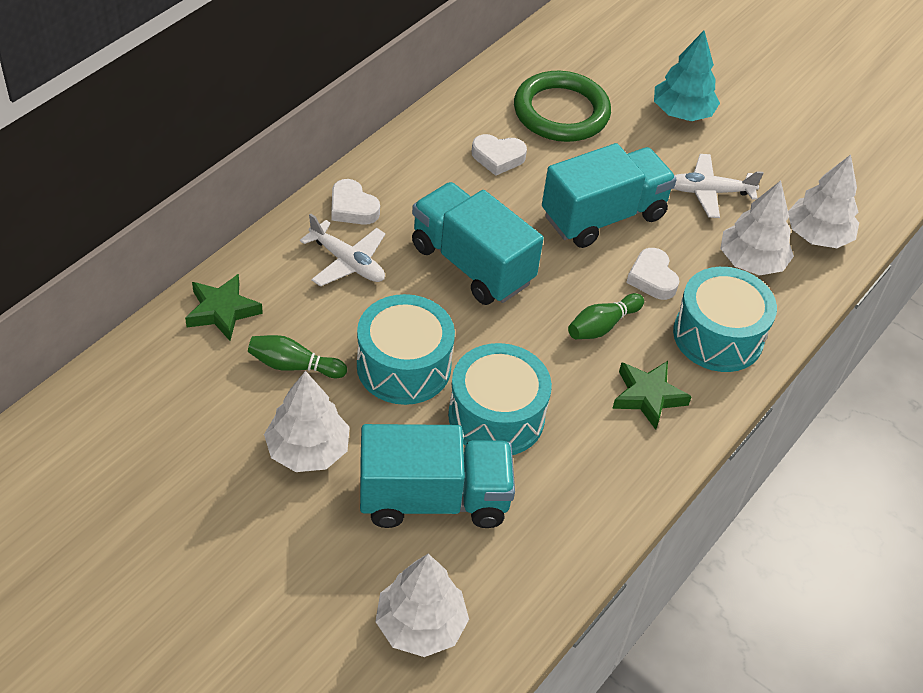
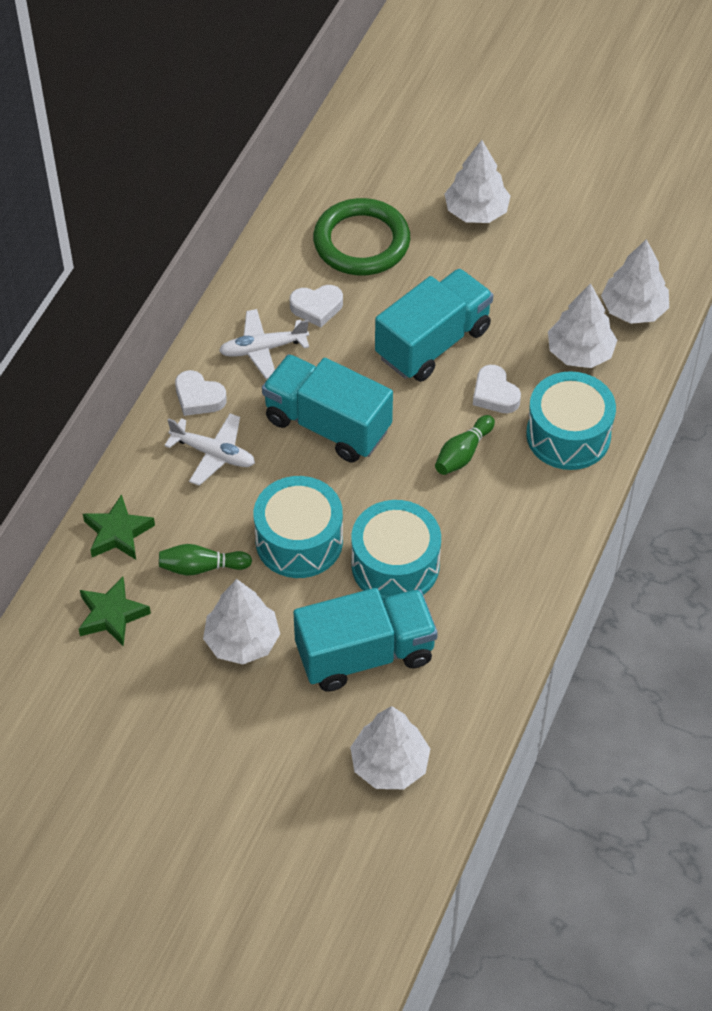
camera: 10 degrees left, 5 degrees up
green star [612,361,692,430] -> green star moved to [79,577,151,647]
turquoise tree [654,31,720,121] -> white tree [444,140,511,223]
white plane [673,154,764,218] -> white plane moved to [219,309,309,379]

